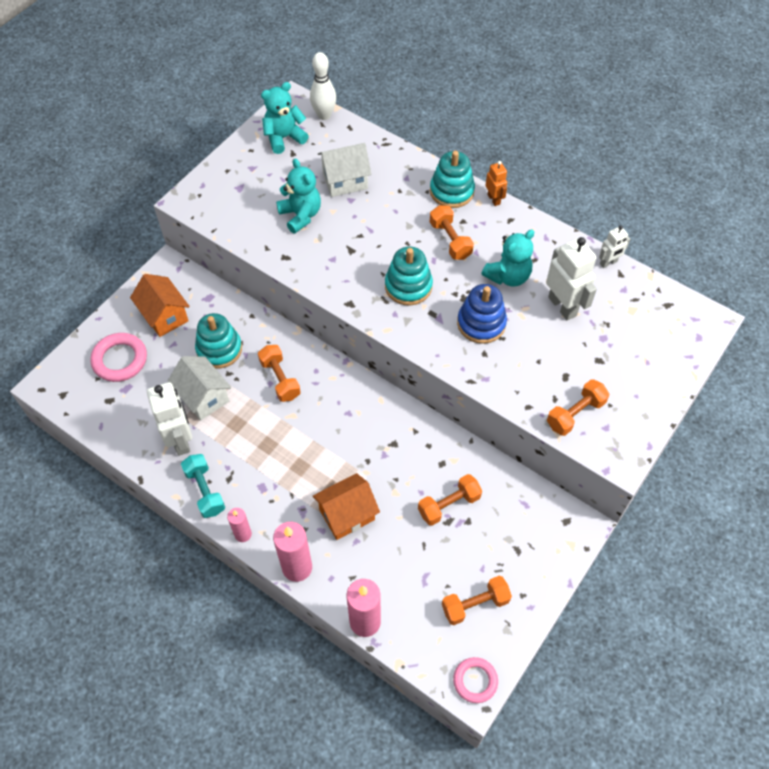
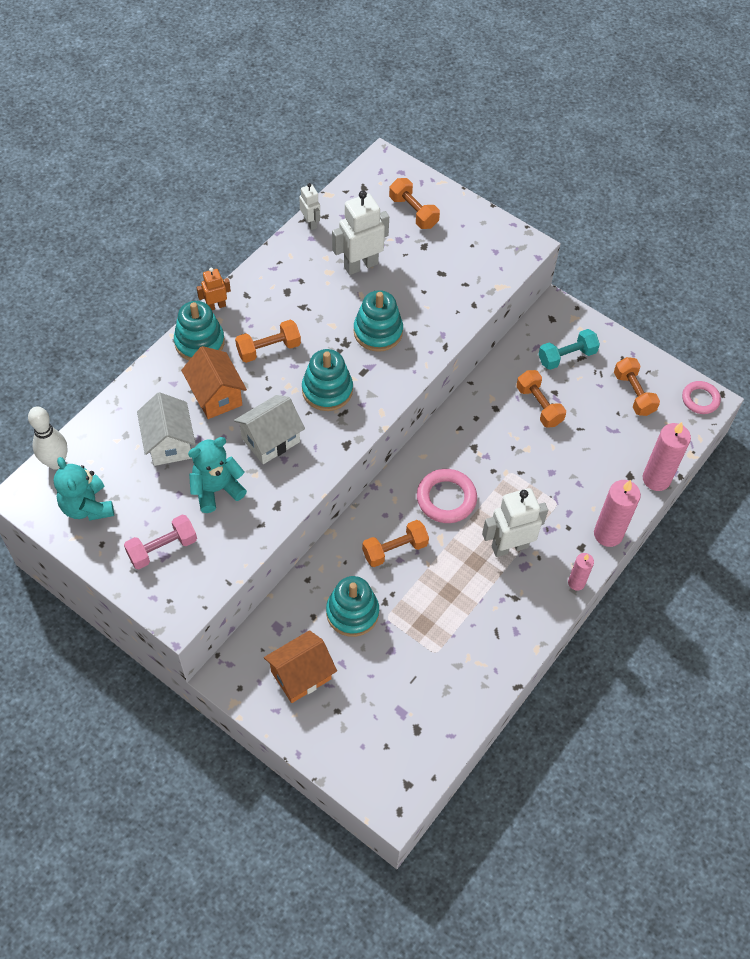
camera: 90 degrees left, 0 degrees up
pink ring [90,333,147,382] -> pink ring moved to [417,469,477,523]
white robot [147,382,192,456] -> white robot moved to [482,488,548,557]
white house [168,356,231,421] -> white house moved to [234,395,305,464]
turquoise dumbbell [181,454,225,518] -> turquoise dumbbell moved to [538,329,600,370]
orange house [313,473,380,540] -> orange house moved to [181,346,247,419]
blue stacking toy [457,284,507,344] -> turquoise stacking toy [354,290,403,352]
turquoise teddy bear [481,230,535,286] -> none
orange dumbbell [547,379,609,436] -> orange dumbbell moved to [389,178,440,229]
none -> pink dumbbell [124,515,197,569]

